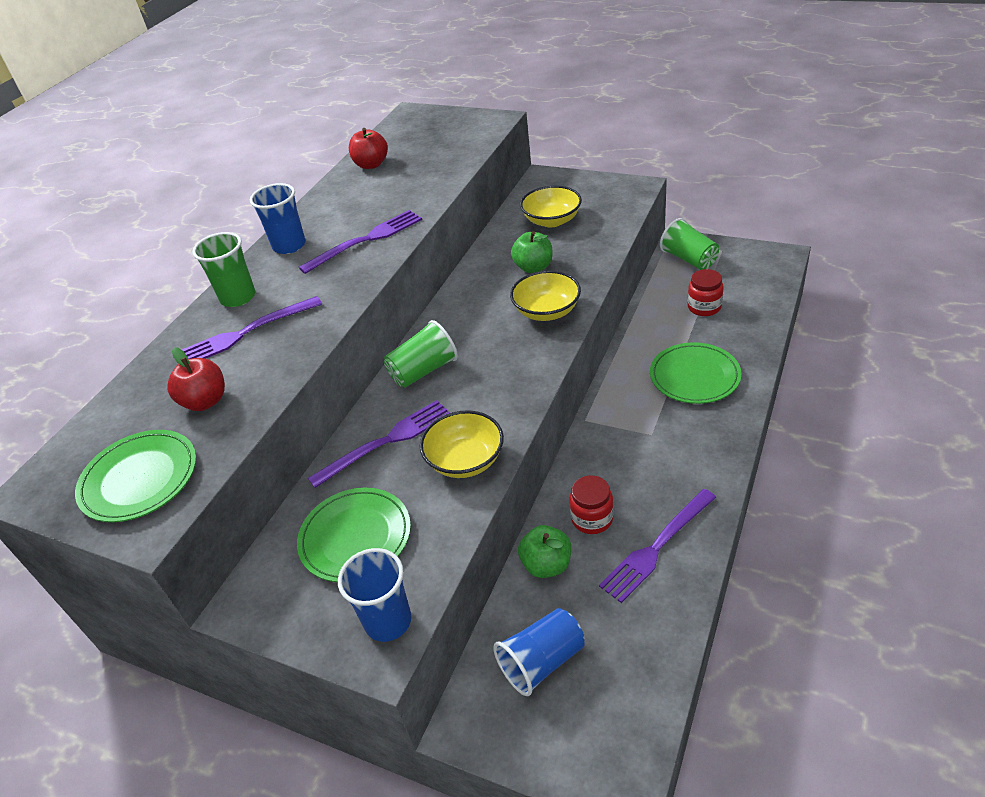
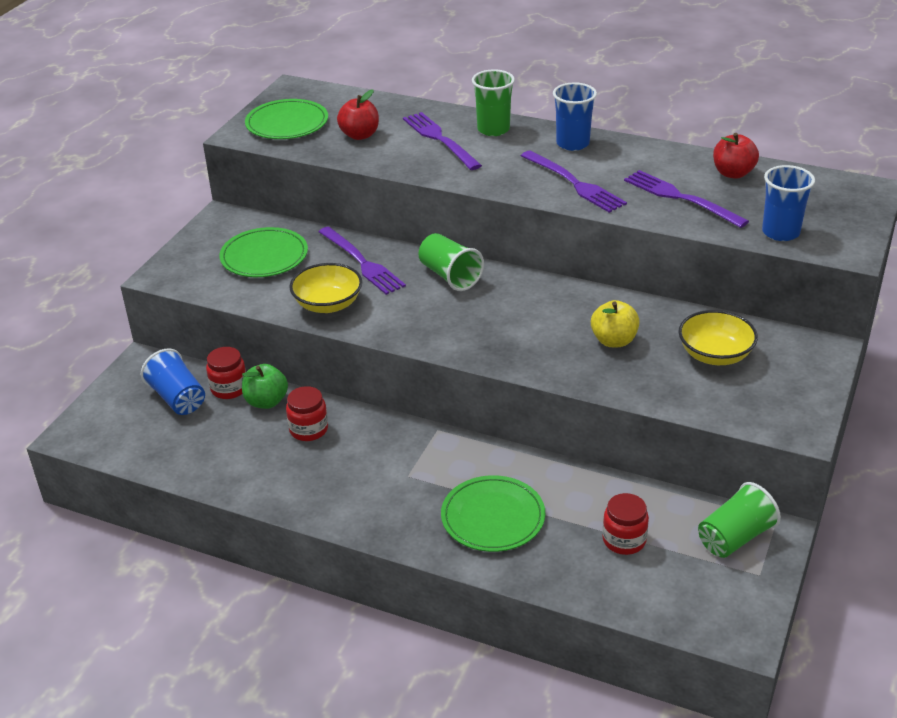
camera: 85 degrees right, 5 degrees down
blue cup [338,548,411,642] -> blue cup moved to [762,165,815,241]
yellow bowl [510,271,581,321] -> none
green apple [511,231,552,273] -> yellow apple [591,300,640,347]
purple fork [599,489,716,603] -> purple fork moved to [624,170,749,228]
none -> red jar [206,347,246,399]

